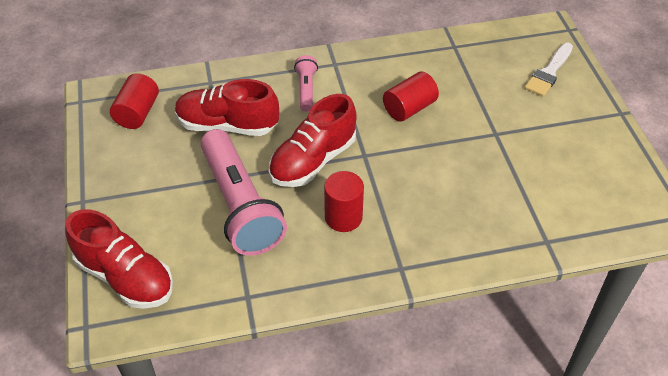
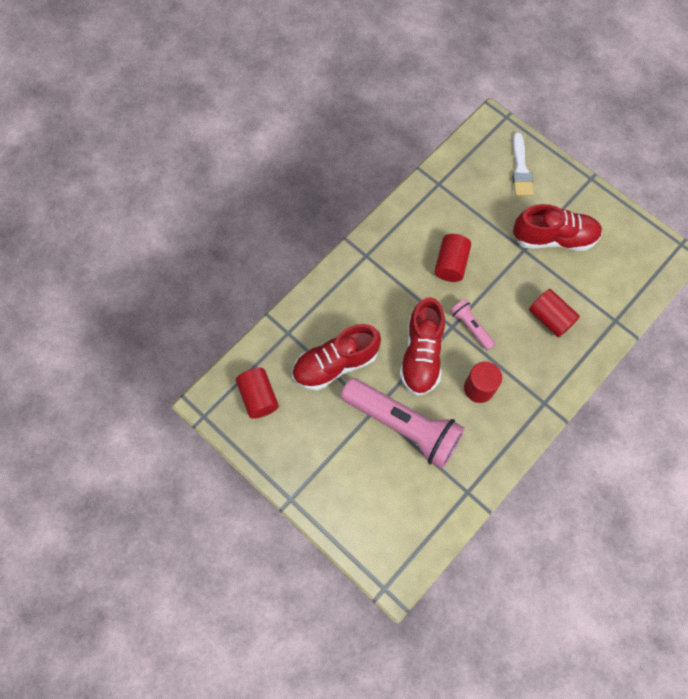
camera: 35 degrees left, 20 degrees up
red shoe [65,209,173,309] -> red shoe moved to [513,204,602,251]
pink flashlight [294,55,318,112] -> pink flashlight moved to [450,299,495,350]
none -> red cylinder [529,289,580,338]

